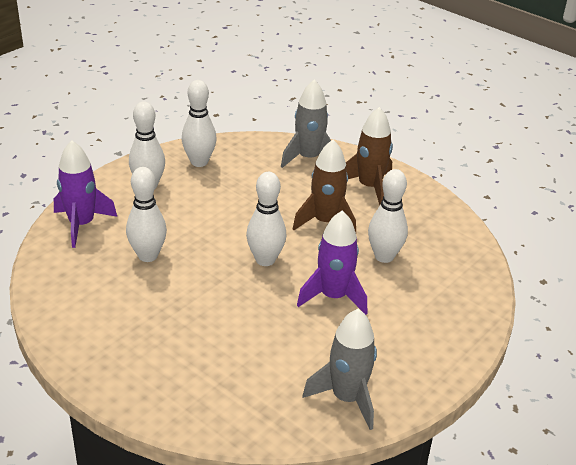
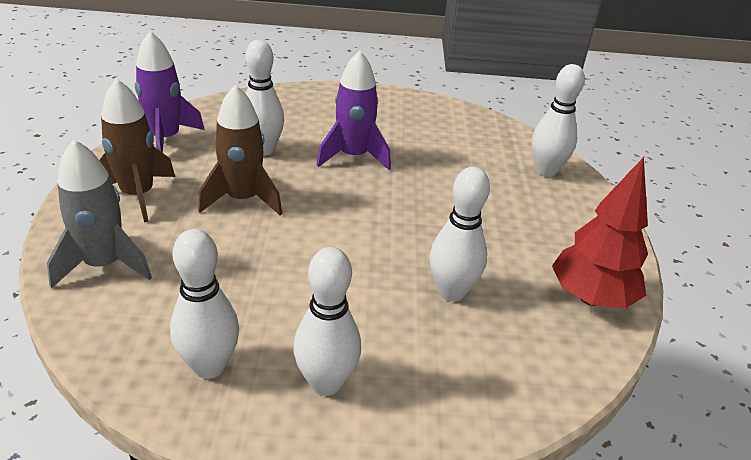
camera: 130 degrees left, 0 degrees up
purple rocket [54,140,117,248] -> purple rocket moved to [135,31,205,153]
white bowling pin [246,172,286,266] -> white bowling pin moved to [531,64,585,177]
grey rocket [303,309,377,430] -> none
none -> red tree [552,157,648,308]

